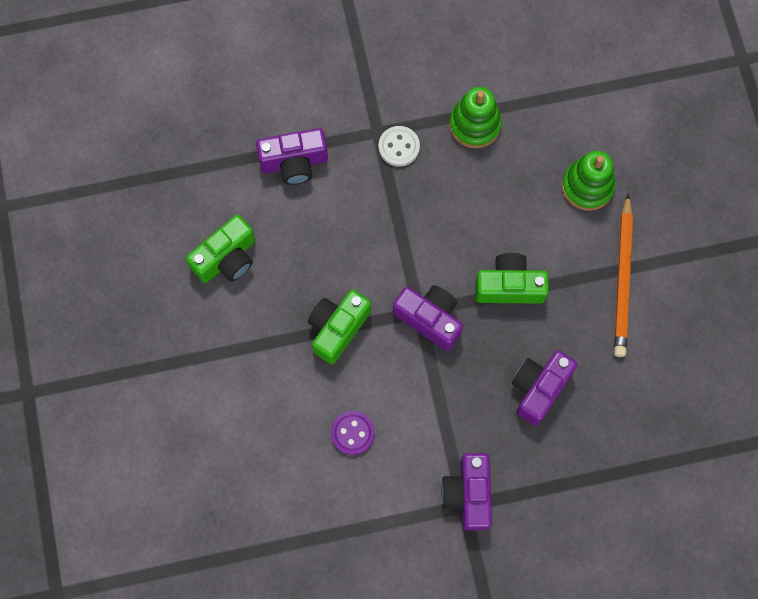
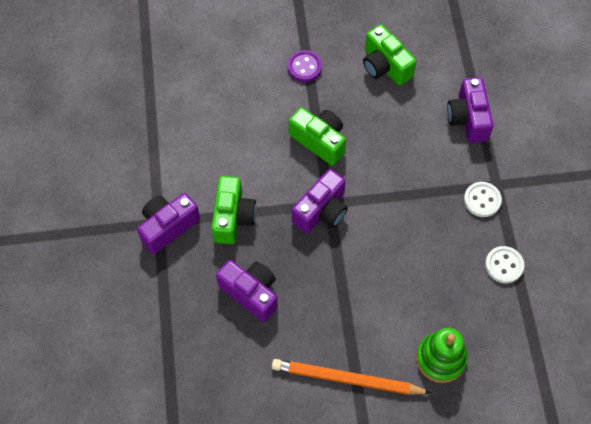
camera: 95 degrees right, 10 degrees down
purple button [331,411,375,455] -> purple button moved to [288,50,322,82]
purple camera [441,453,492,531] -> purple camera turned 45 degrees counterclockwise [137,193,200,254]
green stacking toy [449,87,502,148] -> white button [485,246,524,283]
green camera [475,253,549,304] -> green camera moved to [211,176,256,244]

